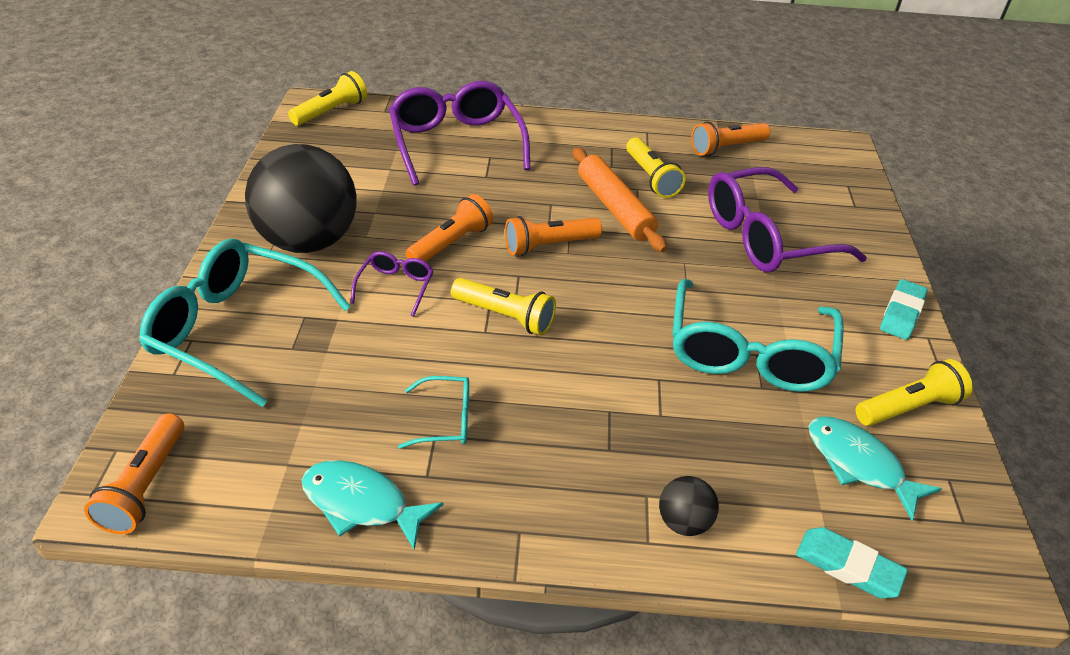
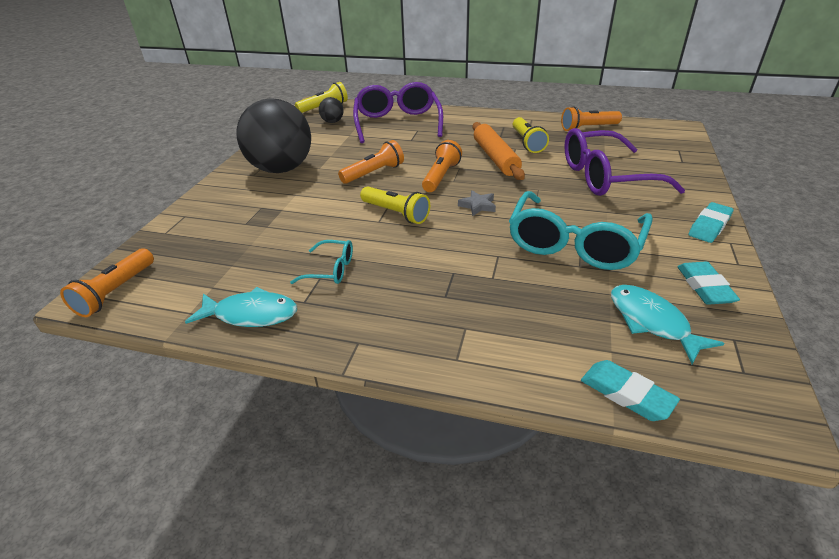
camera: 15 degrees right, 5 degrees down
turquoise glasses [139,239,351,407] -> none
turquoise fish [302,460,444,551] -> turquoise fish turned 150 degrees clockwise [185,287,297,327]
purple glasses [351,251,434,317] -> none
orange flashlight [505,216,602,256] -> orange flashlight turned 120 degrees clockwise [422,140,462,192]
black ball [659,476,719,536] -> black ball moved to [319,97,344,123]
yellow flashlight [856,359,972,426] -> turquoise eraser [677,262,740,305]
none -> grey star [458,190,496,216]

